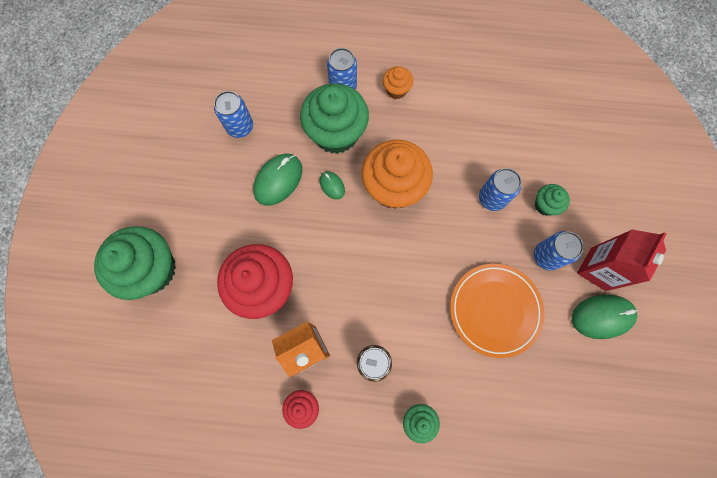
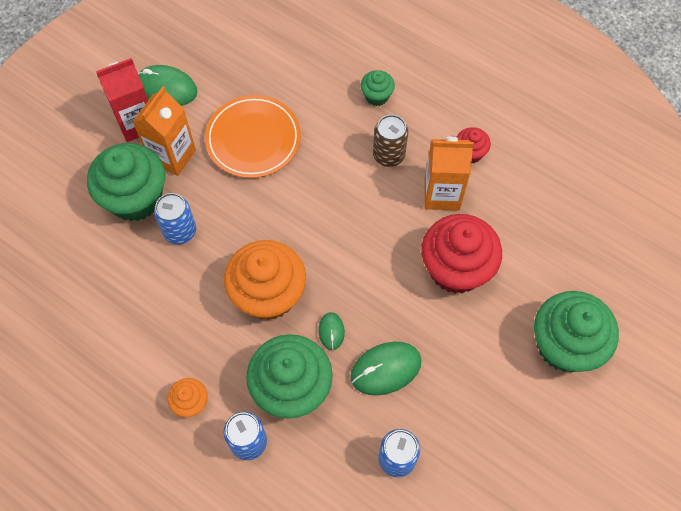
camera: 150 degrees left, 10 degrees down
blue can [534,231,584,271] -> orange carton [133,87,196,176]
green cupcake [535,184,570,216] -> green cupcake [87,143,165,221], size x2.10

